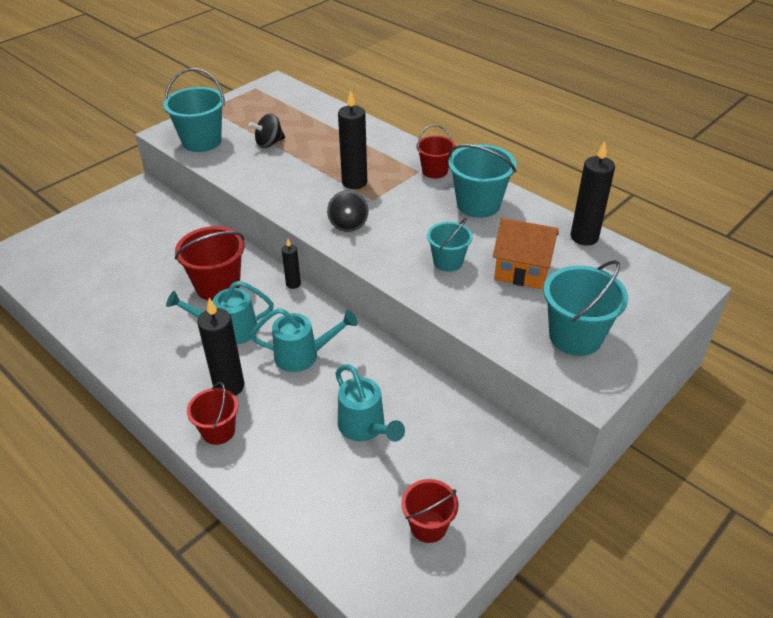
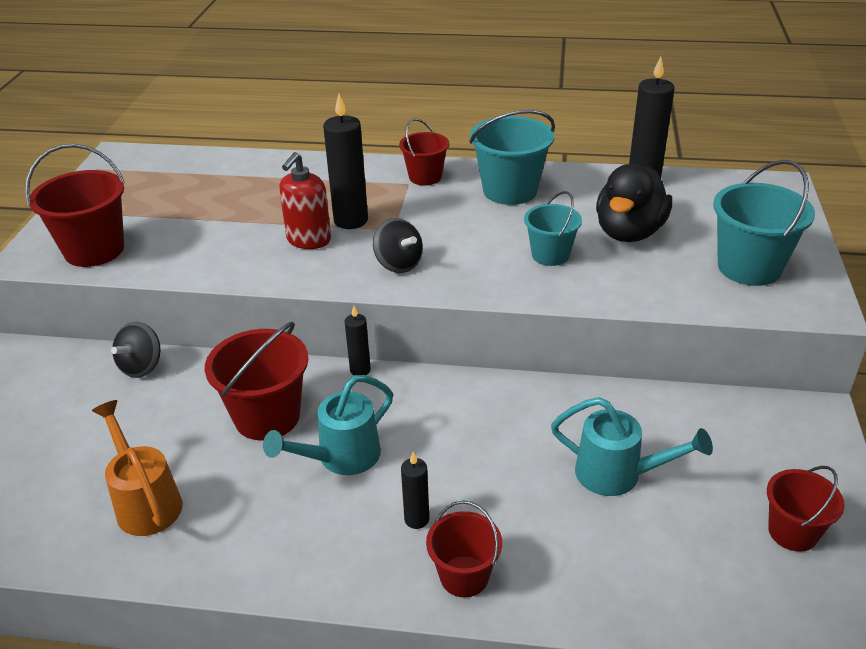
camera: 35 degrees left, 5 degrees down
turquoise bucket [163,68,225,152] -> red bucket [25,144,125,267]
black candle [197,298,245,396] -> black candle [401,452,429,529], size x0.55
black spinning top [249,113,285,148] -> black spinning top moved to [111,322,161,378]
turquoise watering can [250,308,358,372] -> none
orange house [493,218,559,289] -> black duck [596,164,672,242]
none -> orange watering can [92,400,183,536]
none -> red soap dispenser [279,152,331,249]

